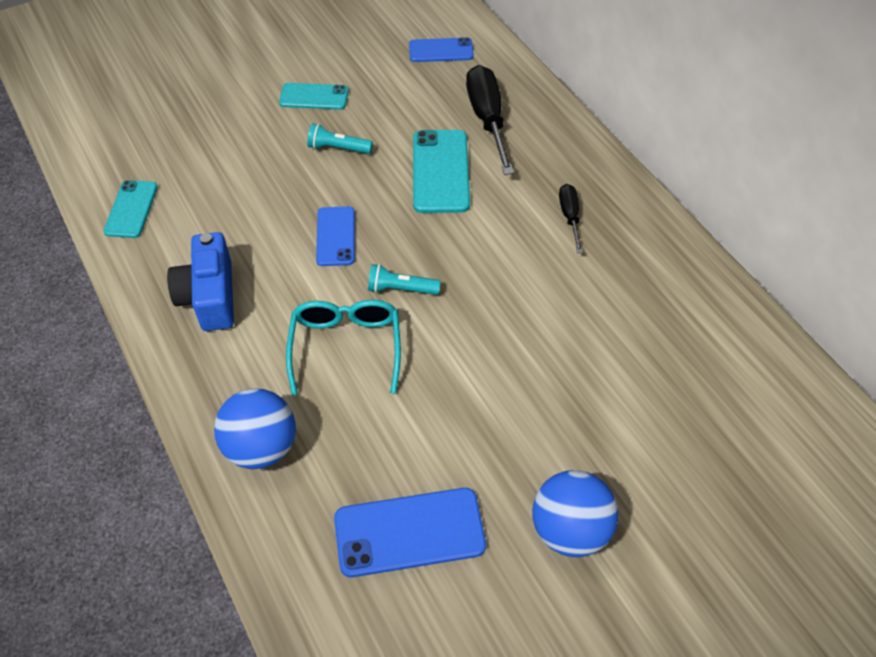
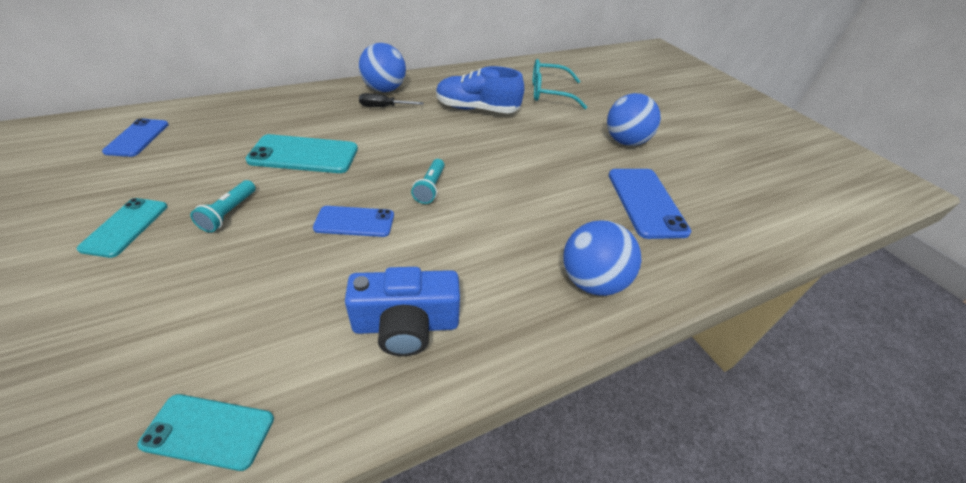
camera: 90 degrees left, 10 degrees down
turquoise glasses [286,300,401,396] -> turquoise glasses moved to [533,59,587,109]
black screwdriver [466,65,514,175] -> none
none -> blue ball [359,43,406,92]
none -> blue shoe [436,66,524,113]

